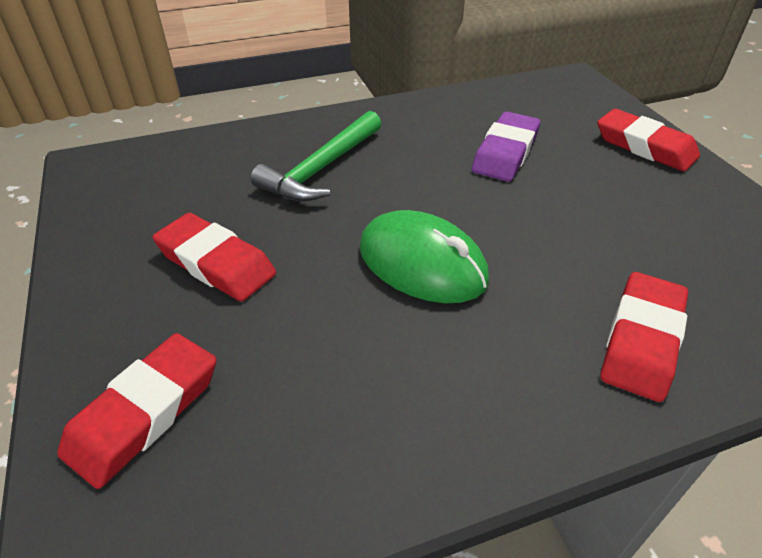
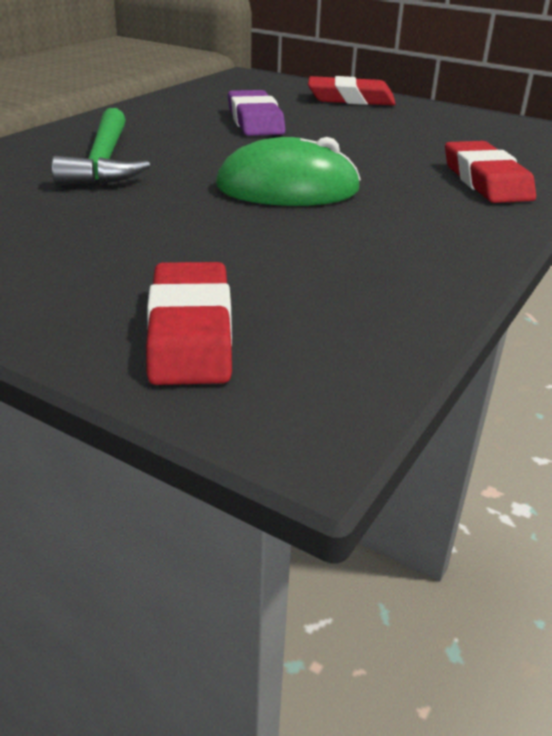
camera: 40 degrees left, 10 degrees down
red eraser [152,213,276,302] -> none

